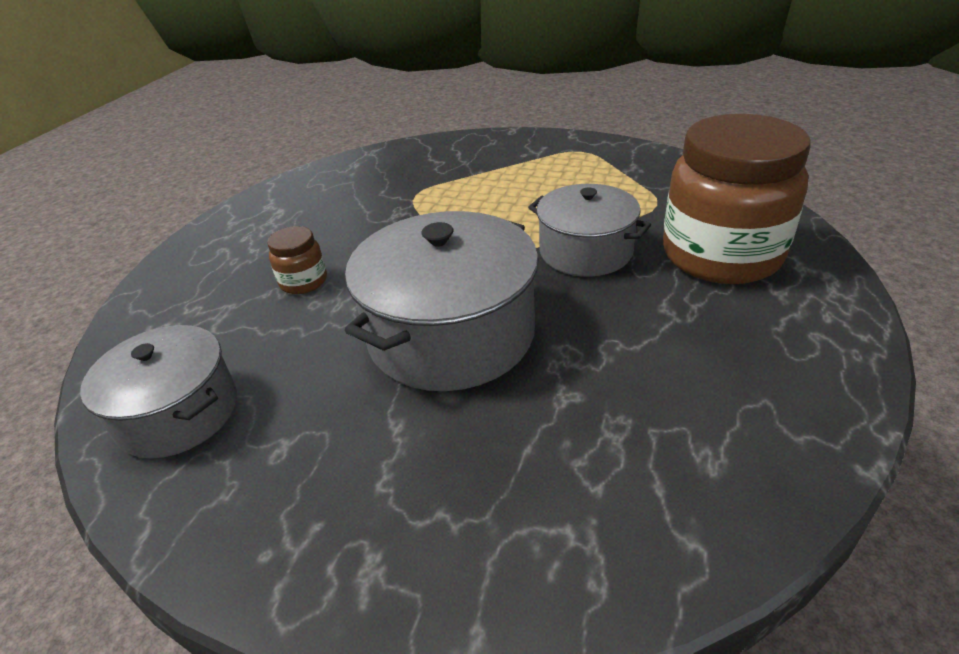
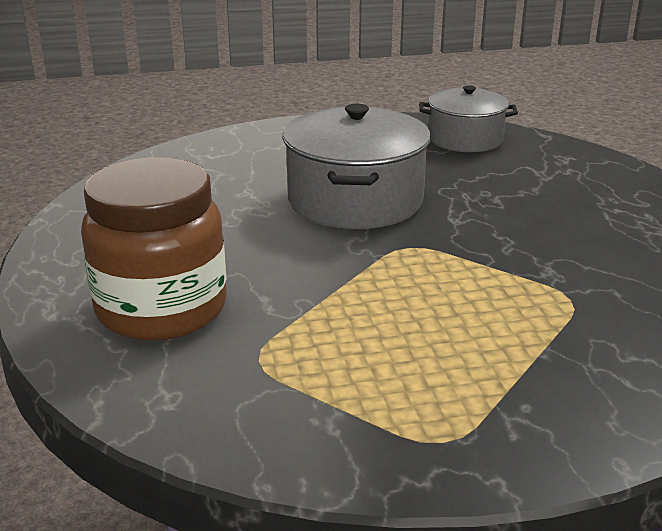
camera: 145 degrees right, 10 degrees down
brown jar [267,226,327,294] -> none
grey pot [528,184,651,277] -> none

